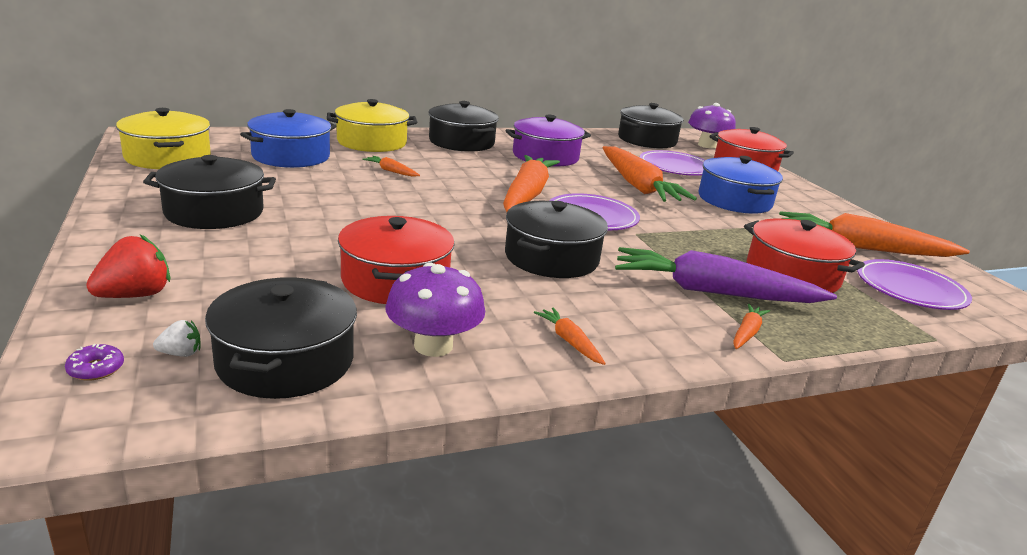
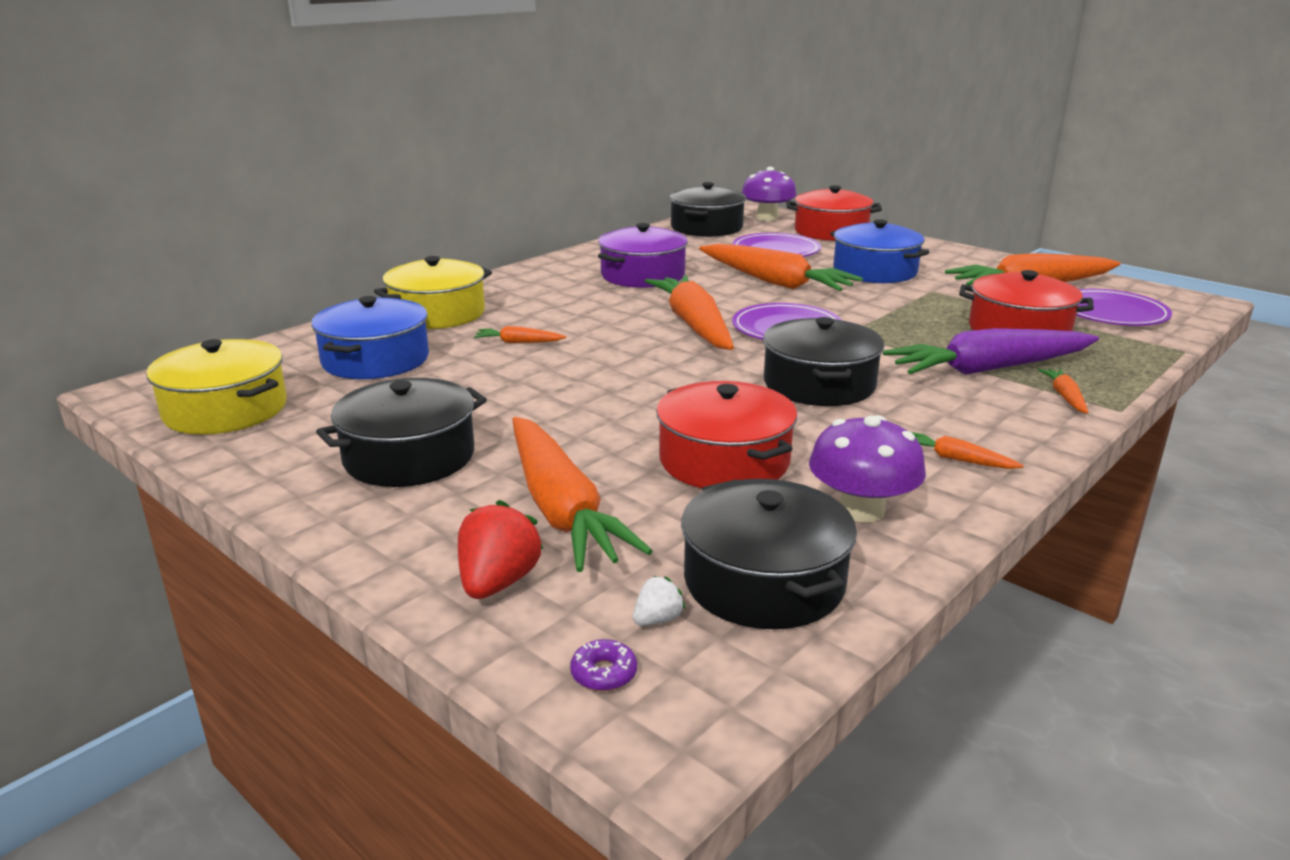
camera: 25 degrees left, 0 degrees up
black pot [428,101,499,152] -> none
none -> orange carrot [512,417,652,572]

